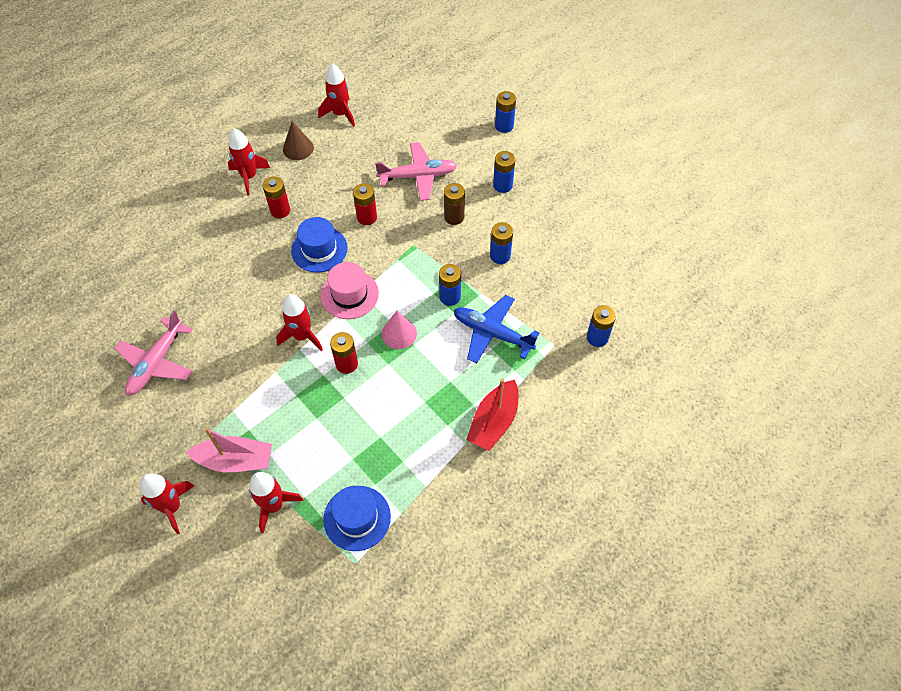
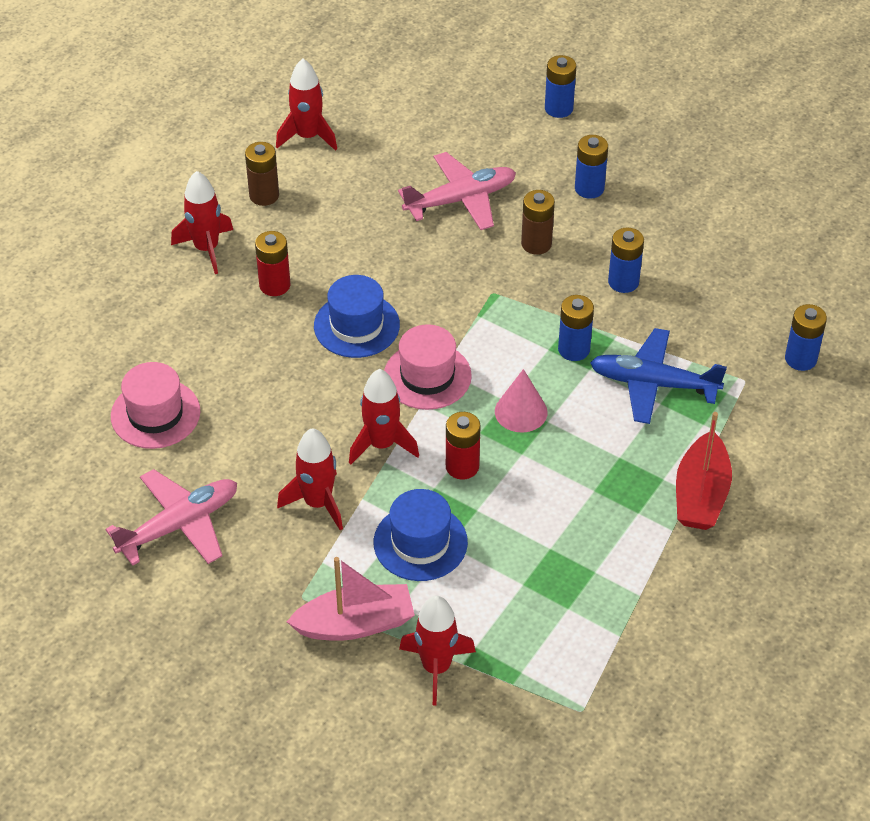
camera: 15 degrees left, 10 degrees down
pink plane [114,310,193,395] -> pink plane turned 135 degrees counterclockwise [105,469,237,566]
red rocket [140,473,194,534] -> red rocket moved to [277,428,343,530]
brown cone [283,121,314,160] -> brown battery [245,142,279,206]
blue hat [323,486,391,551] -> blue hat moved to [374,489,468,581]
red battery [353,183,377,225] -> none
none -> pink hat [111,362,200,449]

